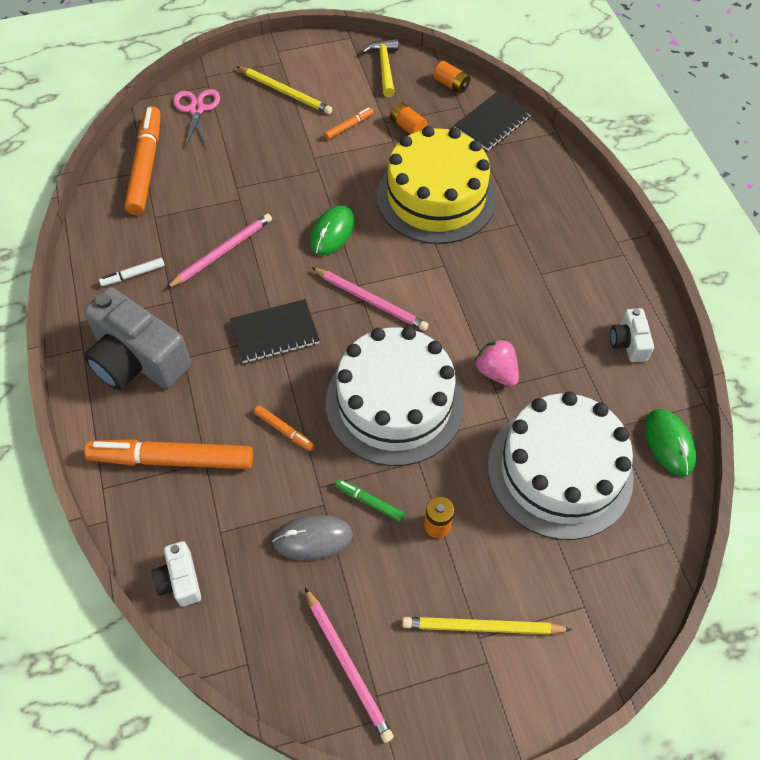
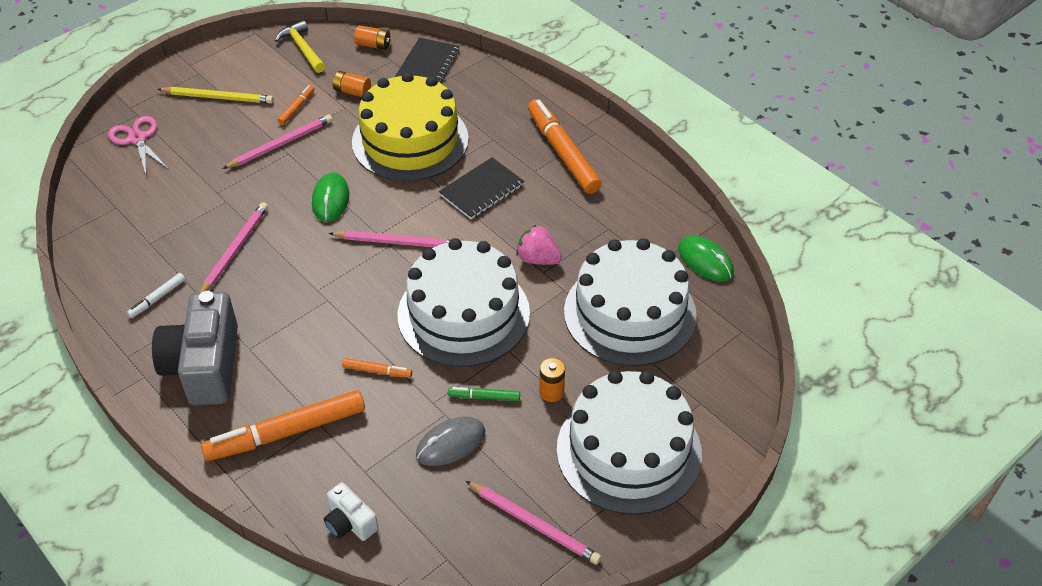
camera: 25 degrees left, 10 degrees down
grey camera [84,287,191,390] -> grey camera turned 75 degrees clockwise [152,291,238,405]
orange marker [125,106,161,215] -> orange marker moved to [528,99,602,194]
black notebook [230,299,320,363] -> black notebook moved to [439,157,524,219]
yellow pencil [402,617,572,635] -> white cake [557,370,702,515]
white camera [610,308,654,362] -> none
none -> pink pencil [223,115,332,169]

